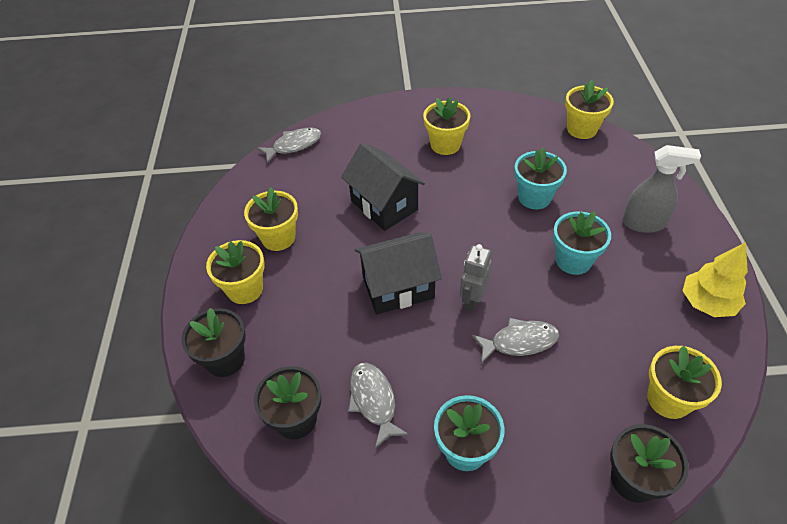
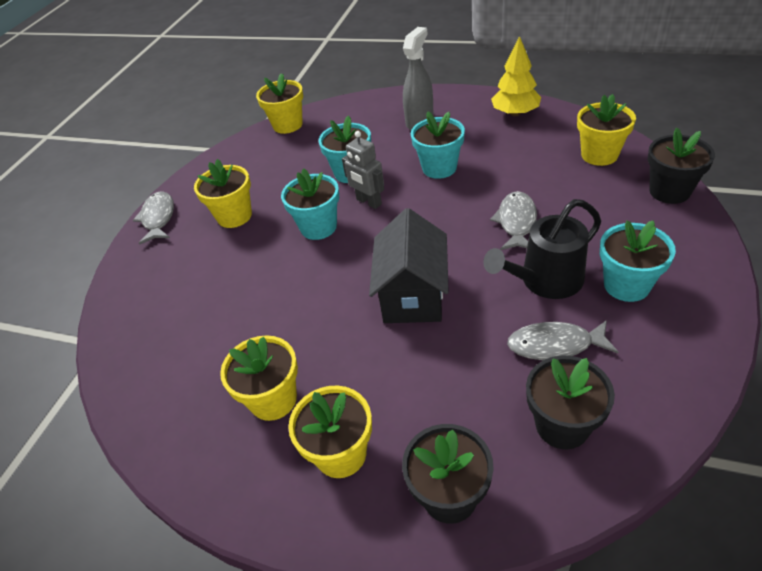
camera: 65 degrees left, 5 degrees down
grey fish [257,127,321,163] -> grey fish moved to [133,192,174,245]
black house [341,142,425,231] -> none
grey robot [460,244,492,312] -> grey robot moved to [342,131,384,209]
none -> turquoise flower pot [281,168,339,240]
none -> black watering can [483,199,601,299]

